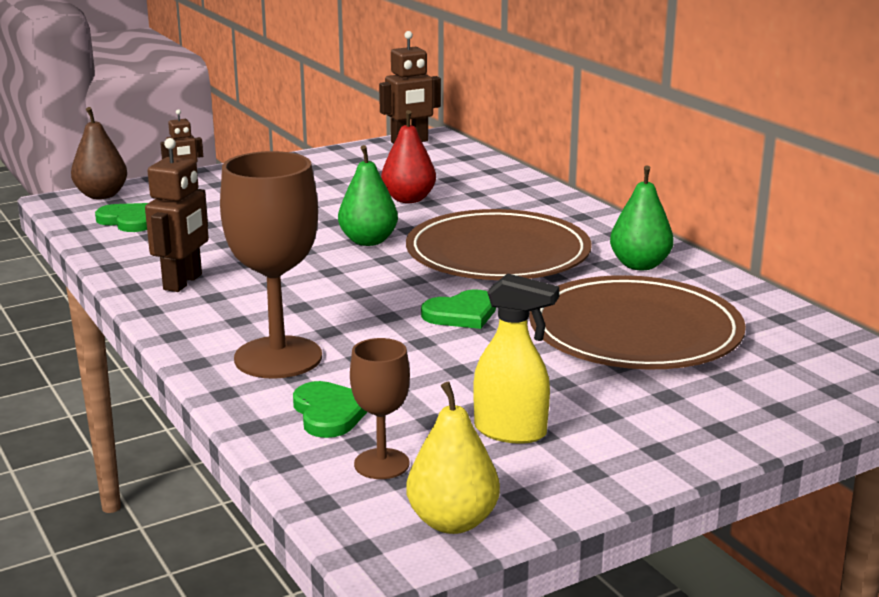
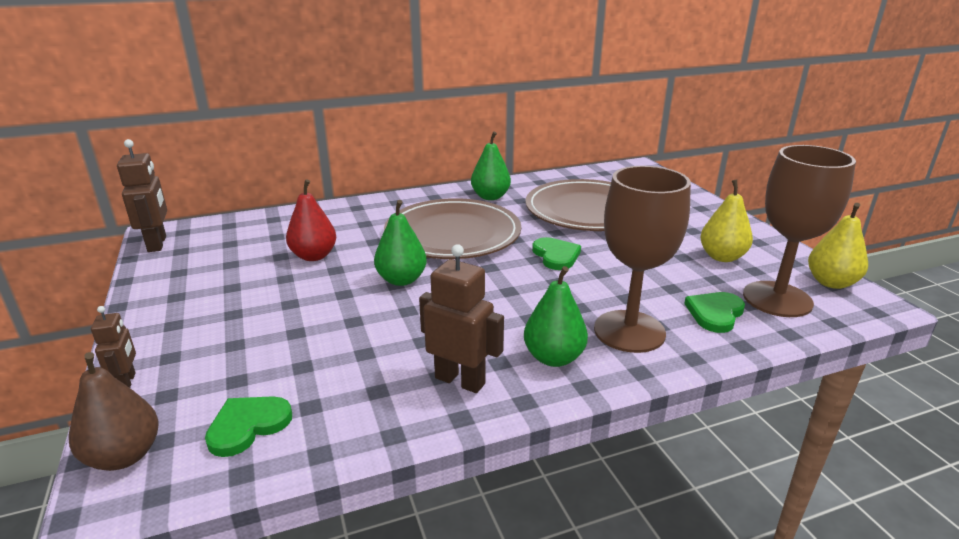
camera: 80 degrees left, 5 degrees up
green heart [293,381,367,438] -> green heart turned 45 degrees counterclockwise [684,292,745,333]
brown goblet [350,338,410,479] -> brown goblet [743,145,856,317], size x1.85
yellow spray bottle [473,273,559,444] -> yellow pear [700,180,753,262]
none -> green pear [524,266,588,367]

